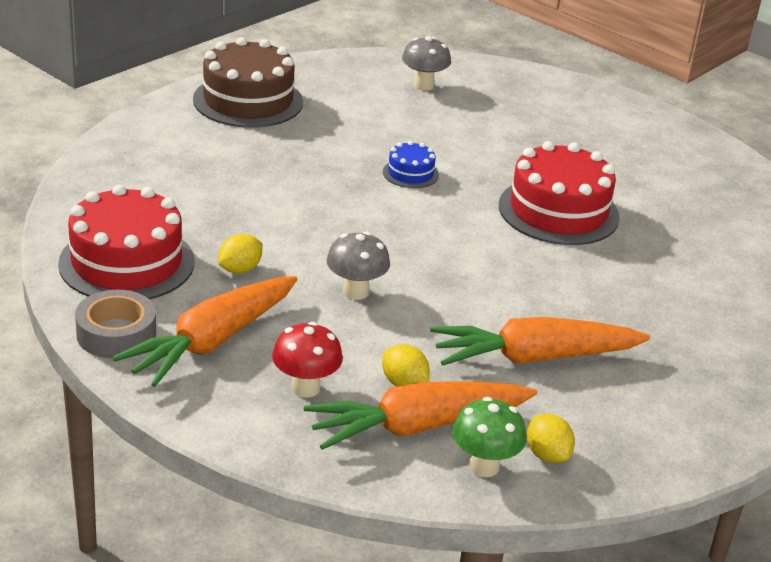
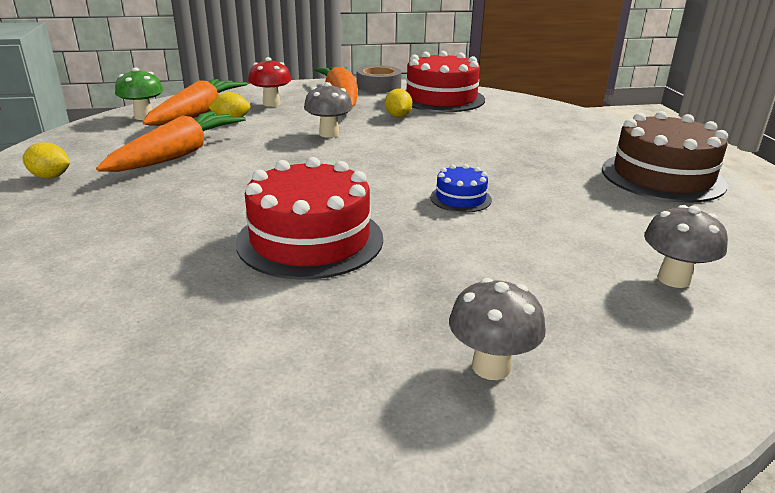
camera: 130 degrees right, 5 degrees down
yellow lemon [527,414,575,463] -> yellow lemon moved to [23,142,70,178]
none -> grey mushroom [449,278,546,380]

